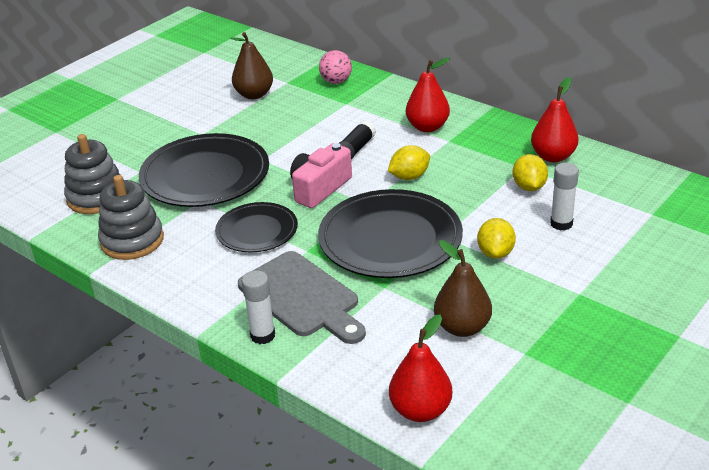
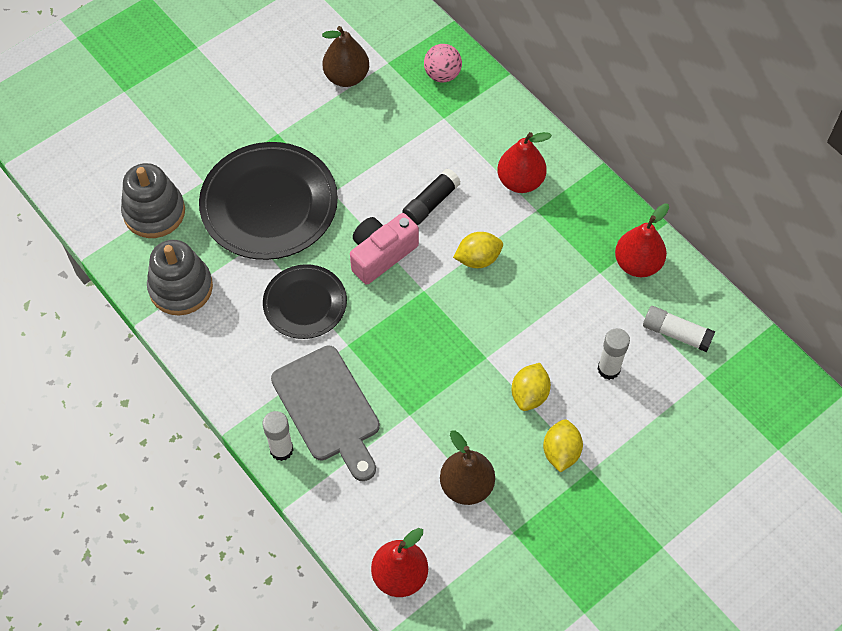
camera: 10 degrees right, 25 degrees up
black plate [318,189,463,278] -> none
yellow lemon [512,154,548,191] -> yellow lemon moved to [543,419,583,473]
none -> white glue stick [643,306,715,352]

